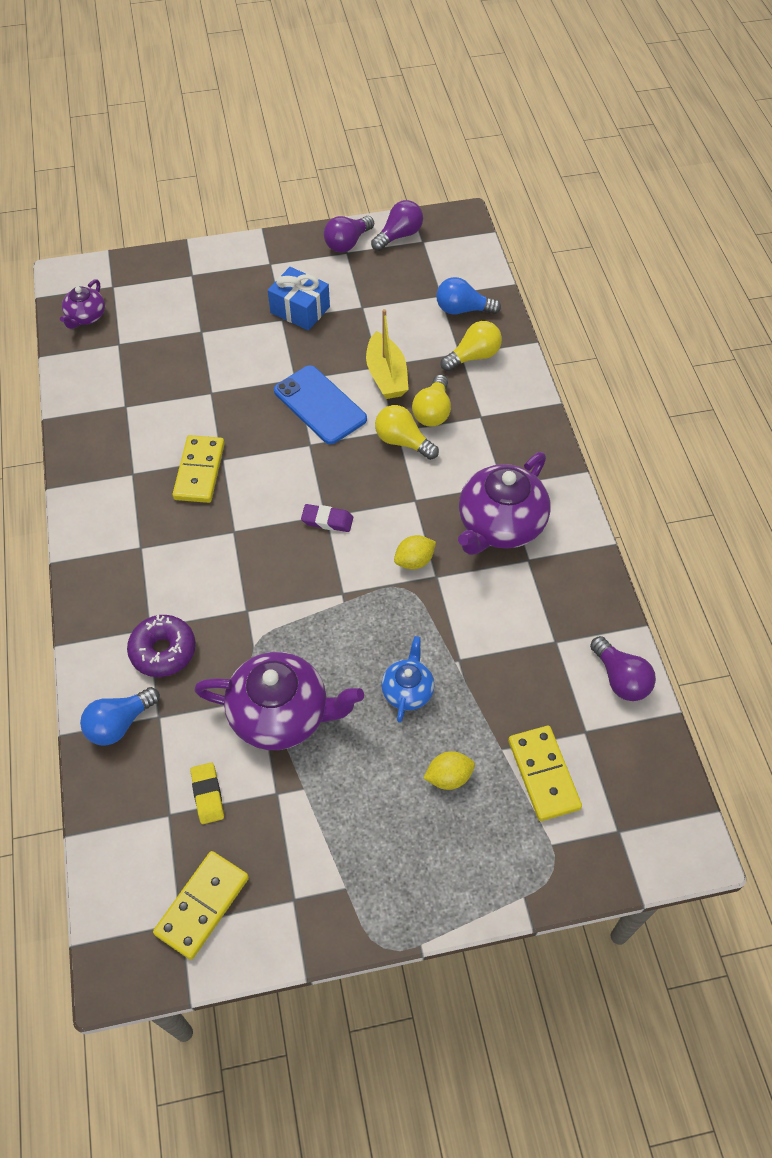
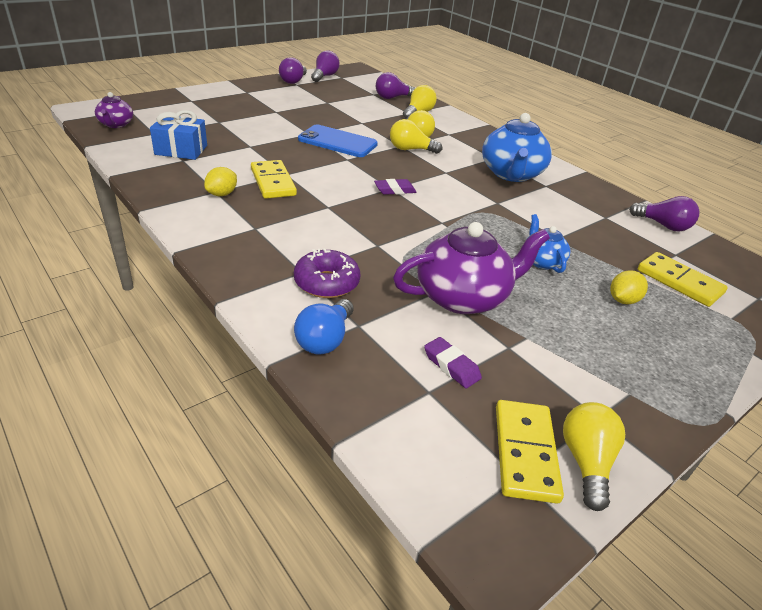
camera: 30 degrees left, 20 degrees down
yellow eraser [190,762,224,824] -> purple eraser [424,337,482,388]
blue gift [268,267,330,330] -> blue gift moved to [150,110,207,160]
yellow boat [366,309,409,399] -> none
yellow lemon [394,535,436,569] -> yellow lemon moved to [204,167,237,196]
blue light bulb [436,277,501,314] -> purple light bulb [376,72,416,99]
purple teapot [458,452,550,555] -> blue teapot [482,113,552,182]
none -> yellow light bulb [563,402,625,511]

